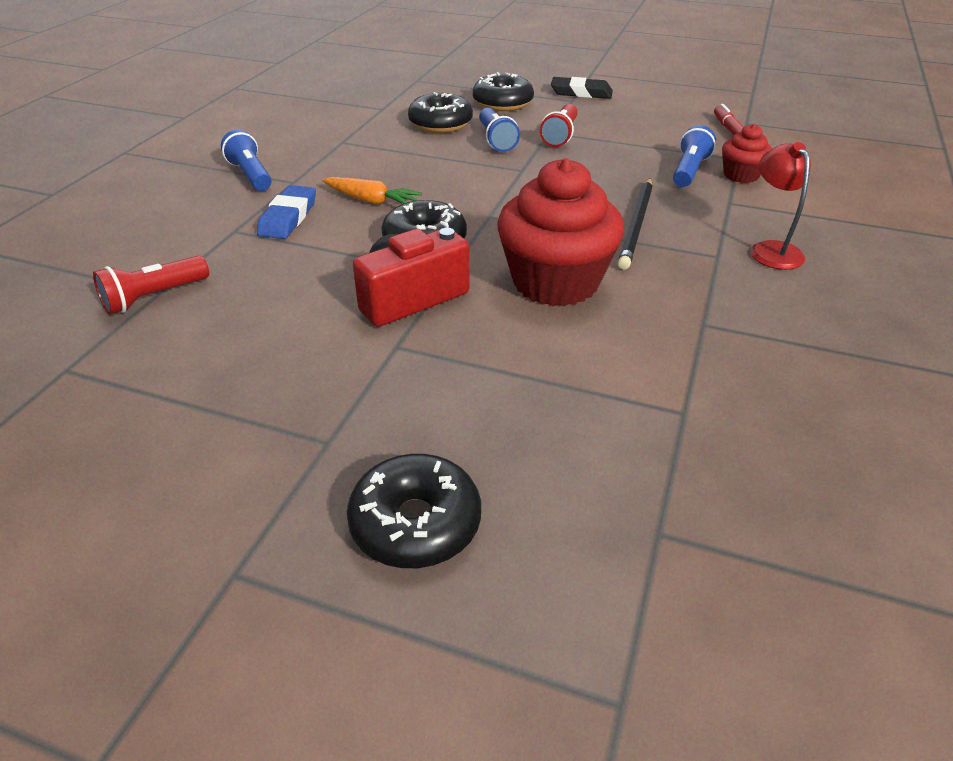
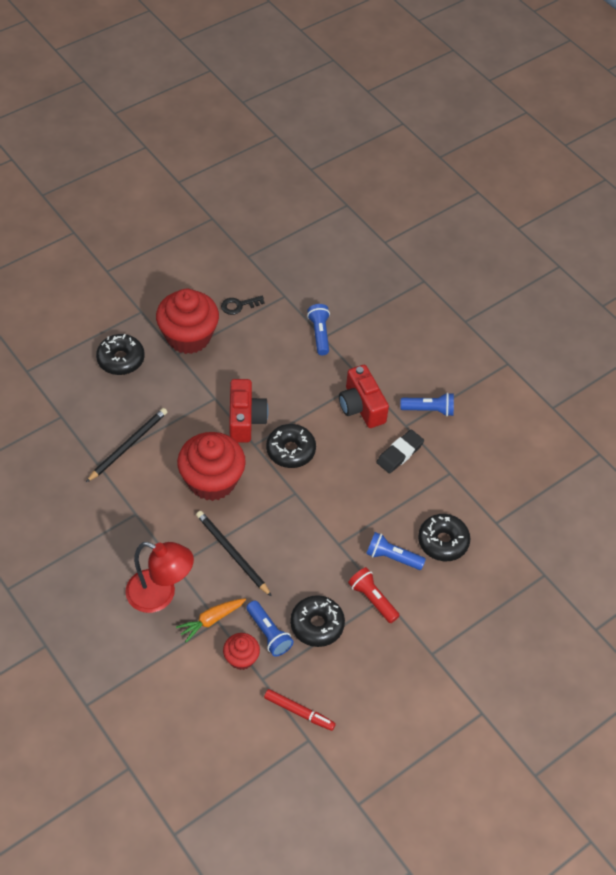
camera: 120 degrees right, 15 degrees up
red flashlight [93,256,209,314] -> blue flashlight [307,304,330,355]
blue eraser [257,185,316,239] -> red camera [339,365,389,428]
orange carrot [322,177,422,205] -> orange carrot moved to [176,598,246,642]
black donut [473,72,534,111] -> black donut moved to [290,595,345,647]
black eraser [551,77,613,99] -> black eraser moved to [376,430,424,474]
red lamp [751,142,811,270] -> red lamp [125,542,194,613], size x1.51
none -> black pencil [86,408,167,482]
none -> red cupcake [156,289,219,354]
none -> black key [221,296,265,315]

